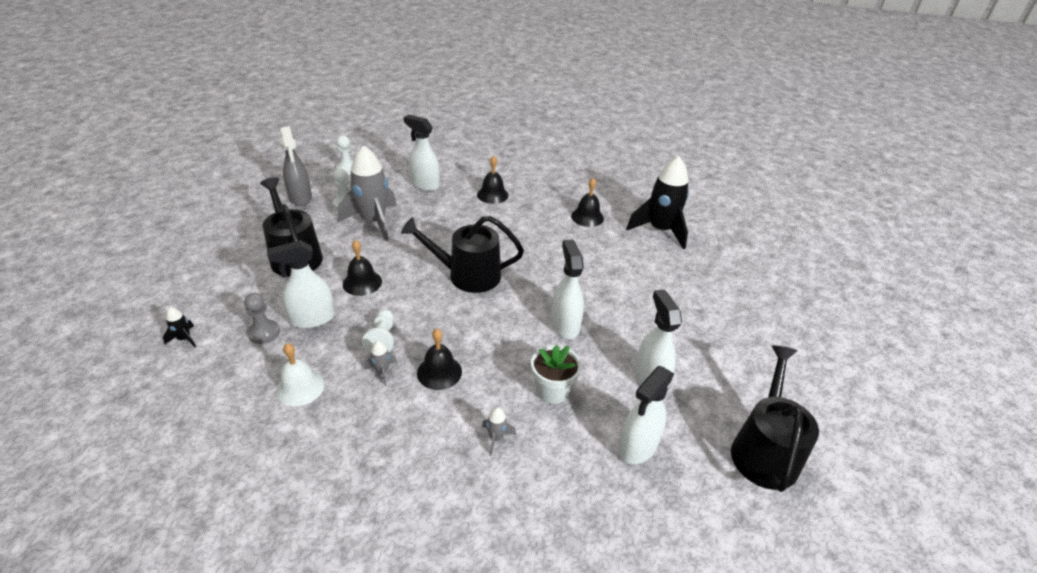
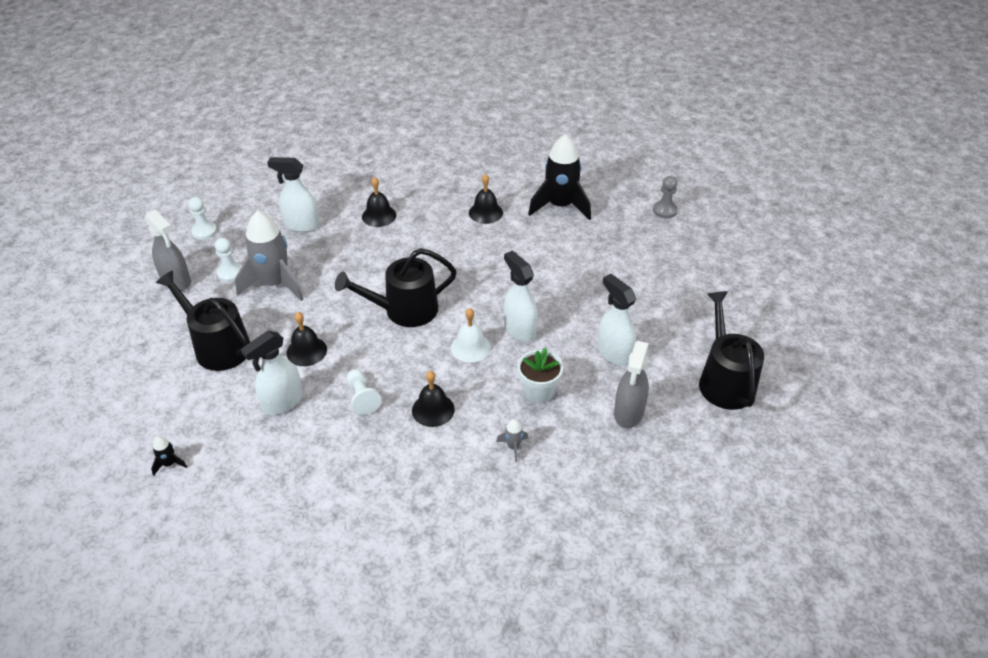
camera: 20 degrees left, 5 degrees up
grey pawn [244,293,280,344] -> grey pawn moved to [653,176,678,218]
white bell [276,343,324,407] -> white bell moved to [451,308,491,363]
grey rocket [364,341,397,386] -> none
white spray bottle [618,366,674,464] -> grey spray bottle [614,341,649,428]

